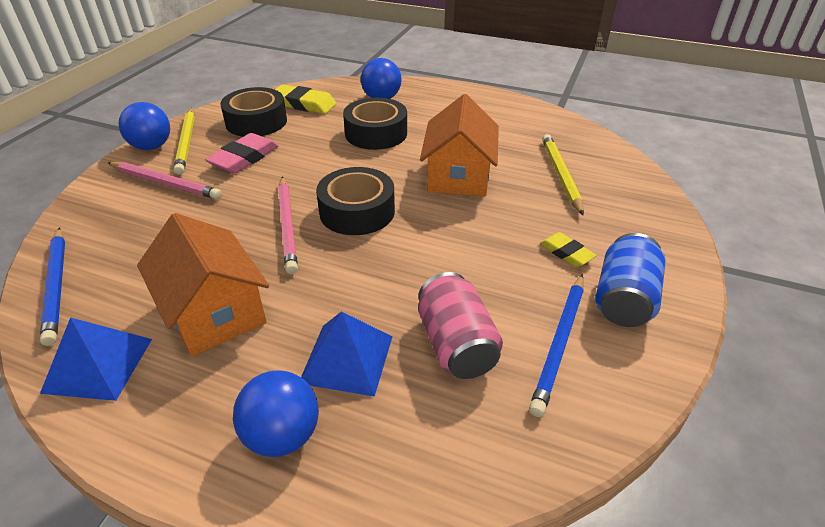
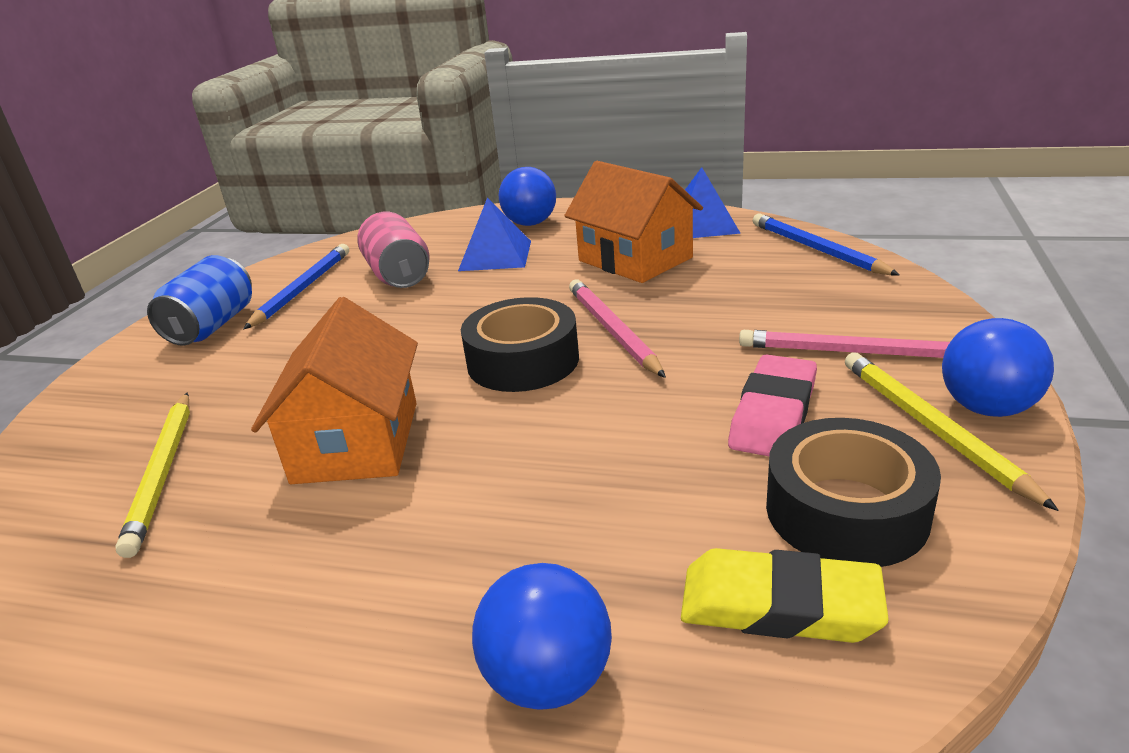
camera: 175 degrees right, 10 degrees down
black tape [343,98,407,150] -> none
yellow eraser [540,232,597,267] -> none

